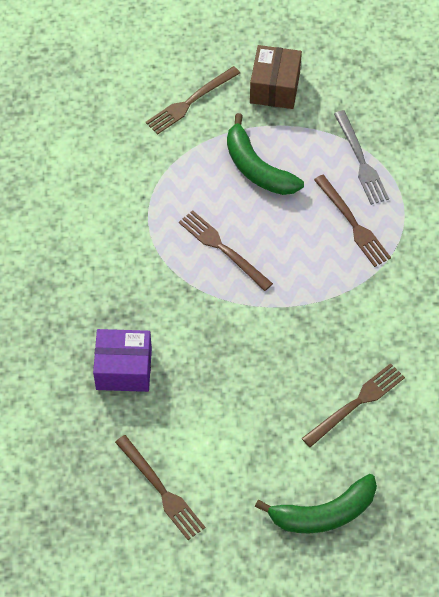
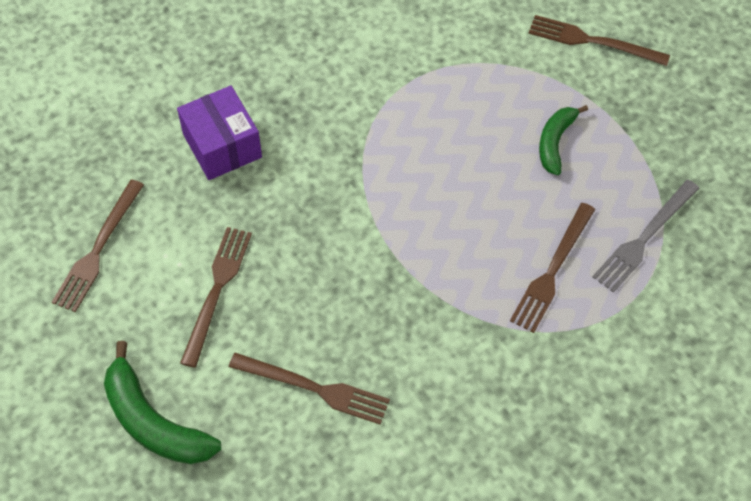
camera: 60 degrees right, 0 degrees up
brown fork [179,210,273,291] -> brown fork moved to [180,227,252,368]
green banana [227,113,304,195] -> green banana [539,105,588,175], size x0.63
brown box [250,45,302,109] -> none

